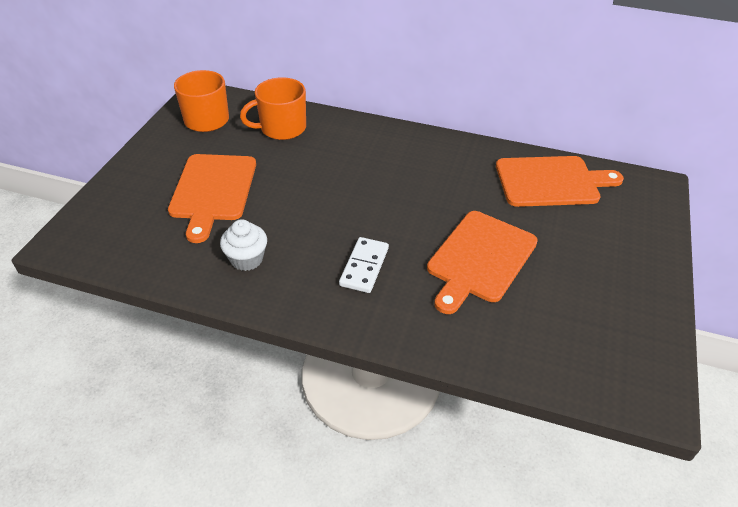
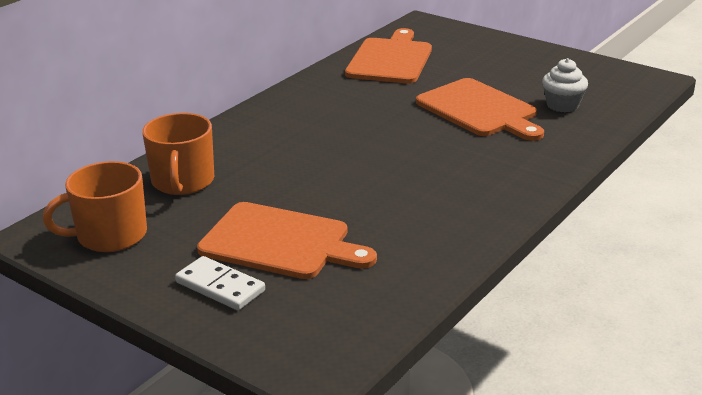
camera: 70 degrees left, 15 degrees down
white cupcake [220,219,267,271] -> white cupcake moved to [542,58,588,112]
white domino [339,237,389,293] -> white domino moved to [175,256,265,310]

